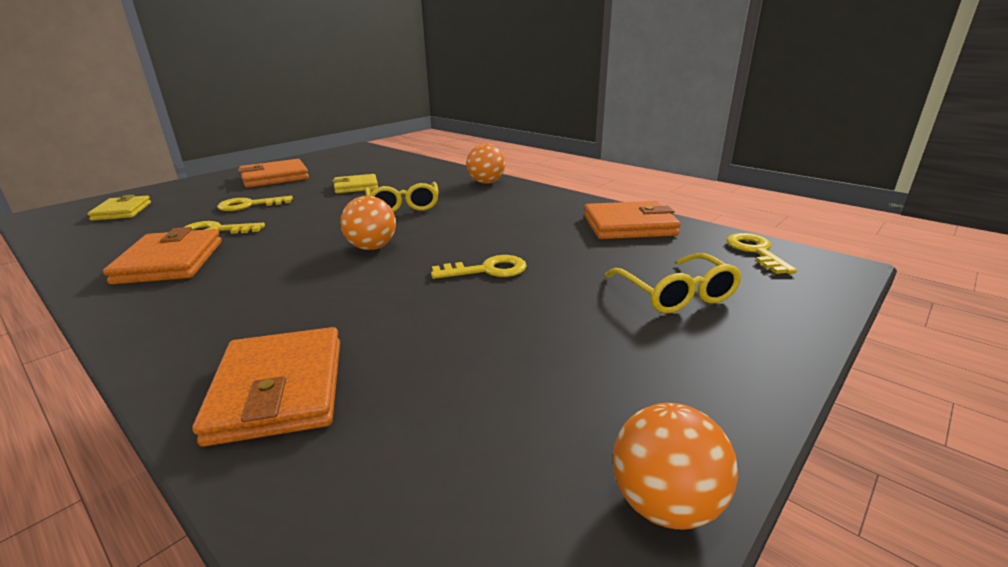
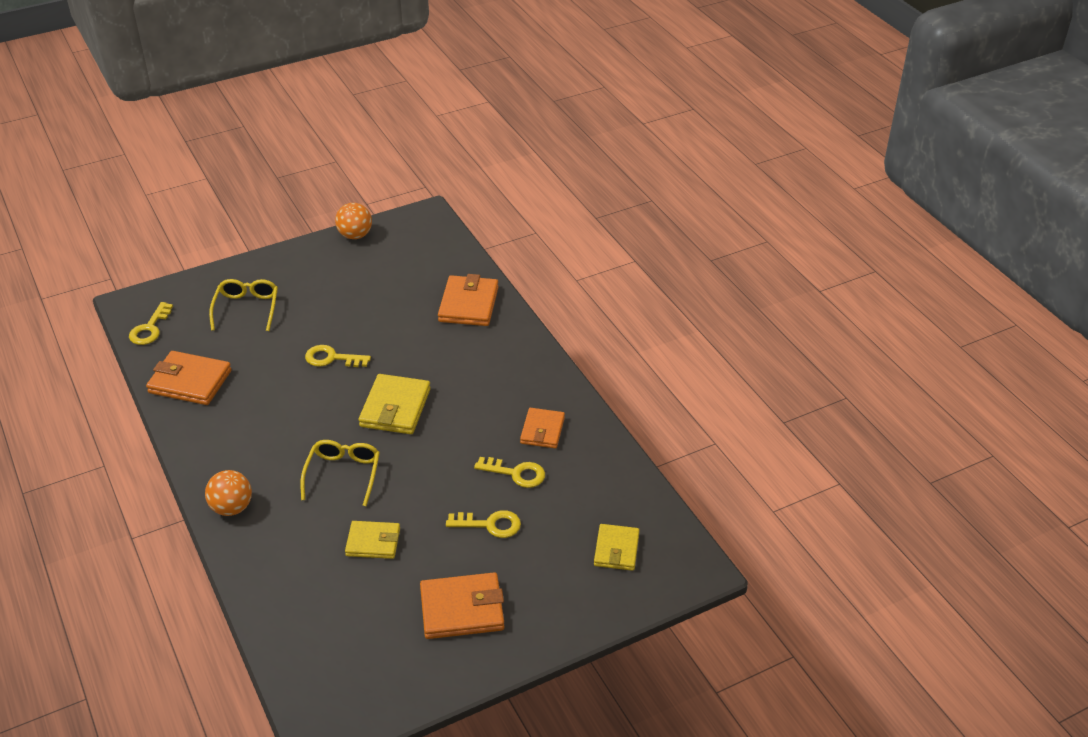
camera: 160 degrees left, 15 degrees up
orange wallet [103,227,222,285] -> orange wallet [520,408,565,448], size x0.66
orange ball [340,196,396,250] -> yellow wallet [359,374,431,434]

